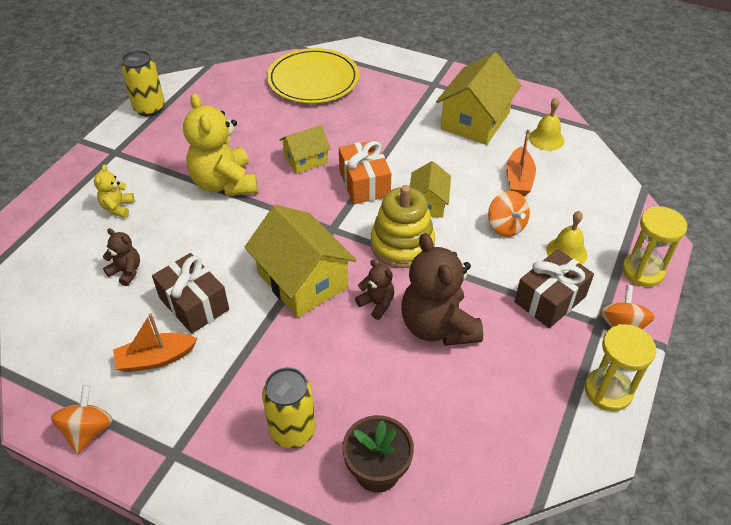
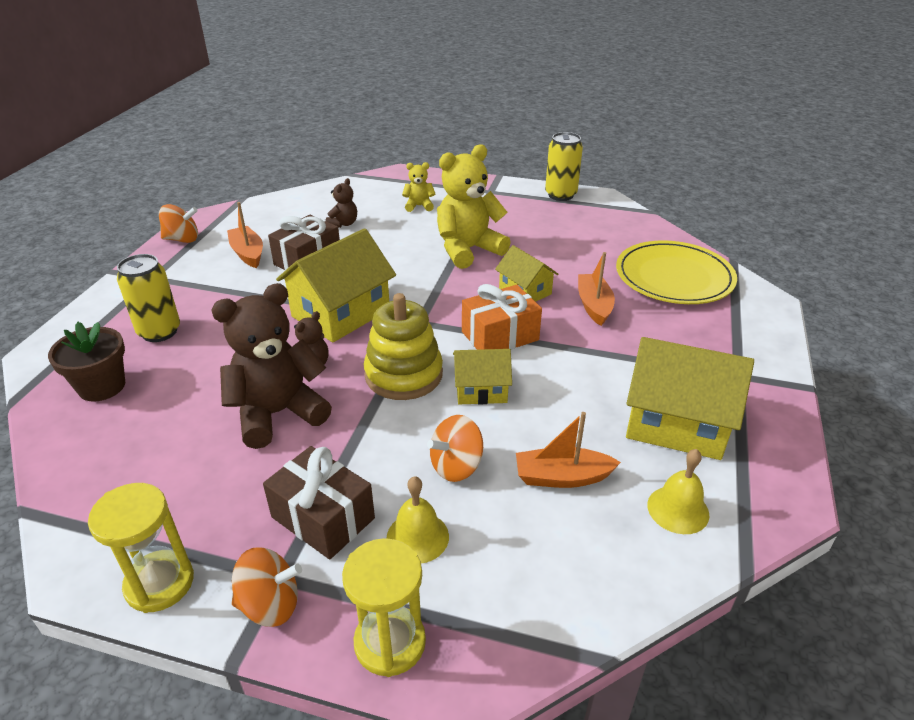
camera: 80 degrees right, 10 degrees down
none -> orange boat [578,252,615,326]

